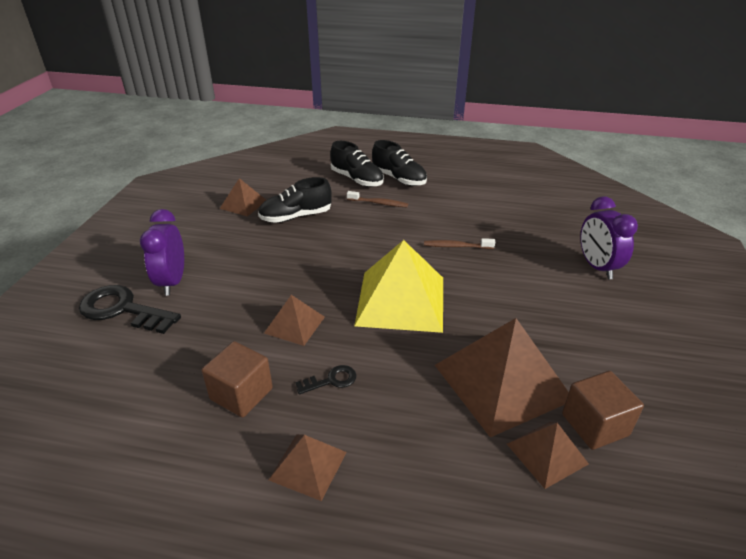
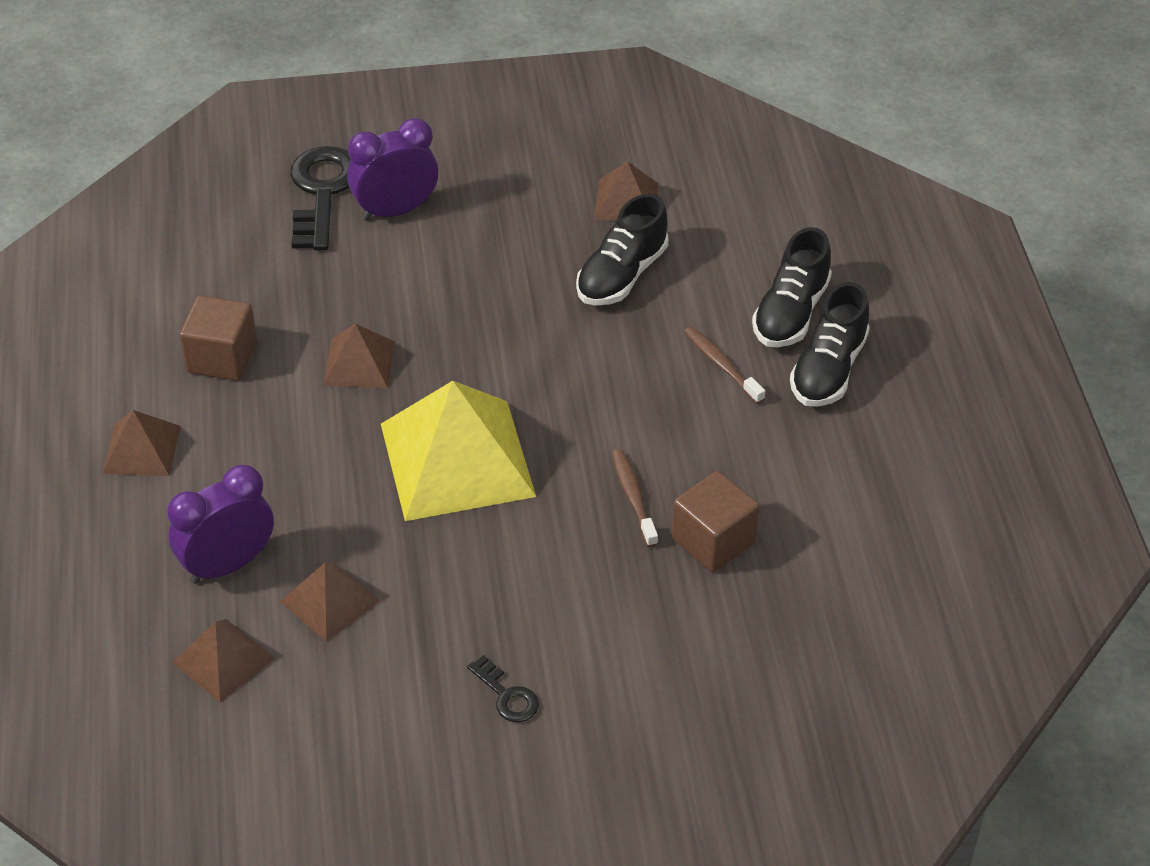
camera: 70 degrees right, 10 degrees up
black shoe [258,177,332,223] -> black shoe turned 105 degrees counterclockwise [576,194,669,305]
black key [296,365,356,395] -> black key moved to [467,655,539,722]
brown toothbrush [347,191,408,207] -> brown toothbrush turned 150 degrees clockwise [684,326,765,404]
brown pyramid [435,318,569,437] -> brown pyramid [280,562,380,642], size x0.51
brown cube [562,371,644,450] -> brown cube moved to [672,471,760,572]
purple clock [580,196,638,279] -> purple clock moved to [168,465,274,584]

